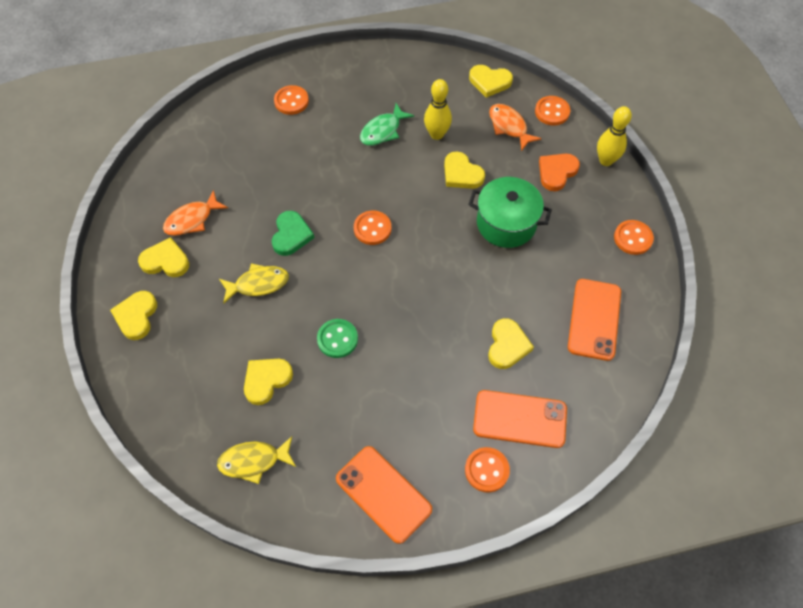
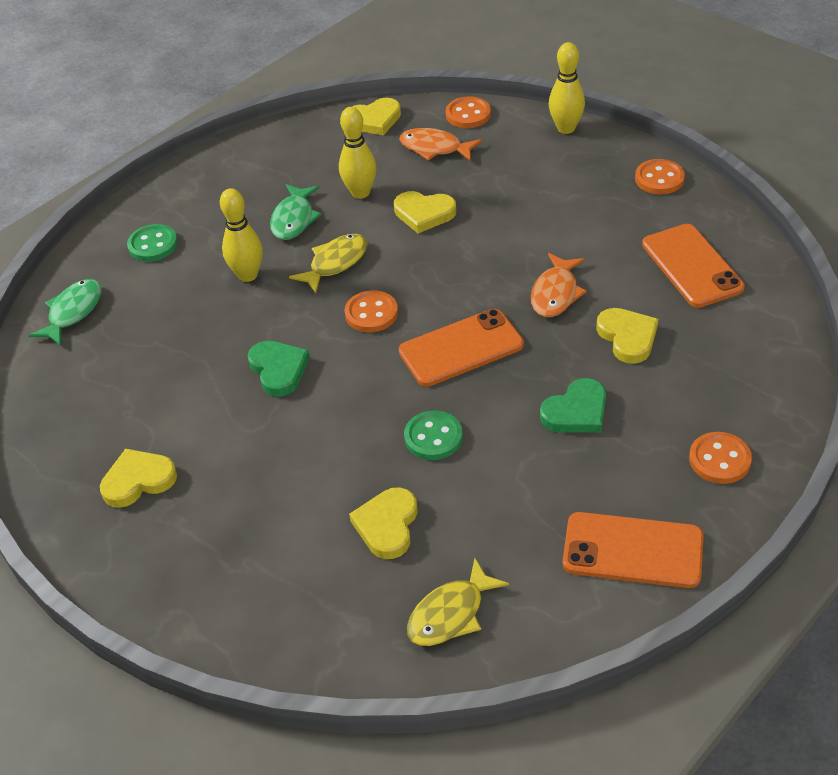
camera: 30 degrees left, 15 degrees down
yellow heart [110,291,157,340] -> none
orange fish [163,190,228,236] -> orange fish moved to [531,253,587,317]
yellow fish [219,263,289,303] -> yellow fish moved to [289,234,368,293]
orange button [274,85,309,115] -> green button [127,224,178,262]
green pot [468,177,552,248] -> none
orange phone [473,390,567,448] -> orange phone moved to [399,309,524,387]
orange heart [539,154,580,191] -> none
none -> green fish [29,279,102,346]
none -> yellow bowling pin [220,188,263,282]
none -> green heart [540,378,606,433]

